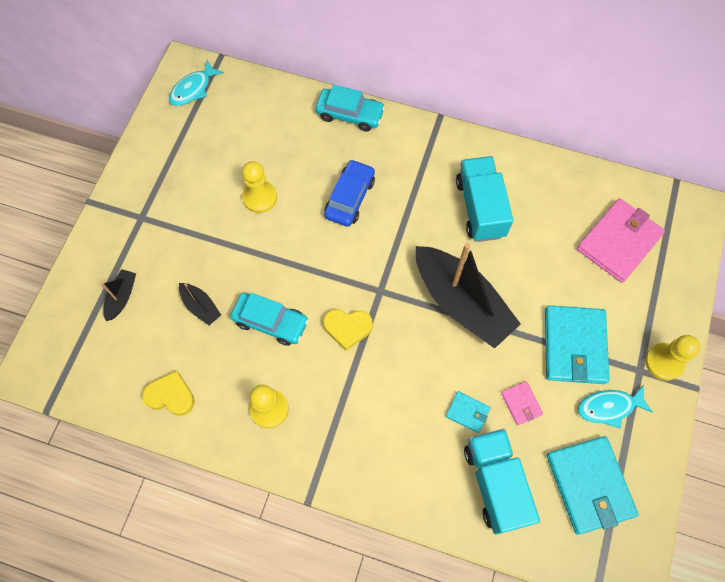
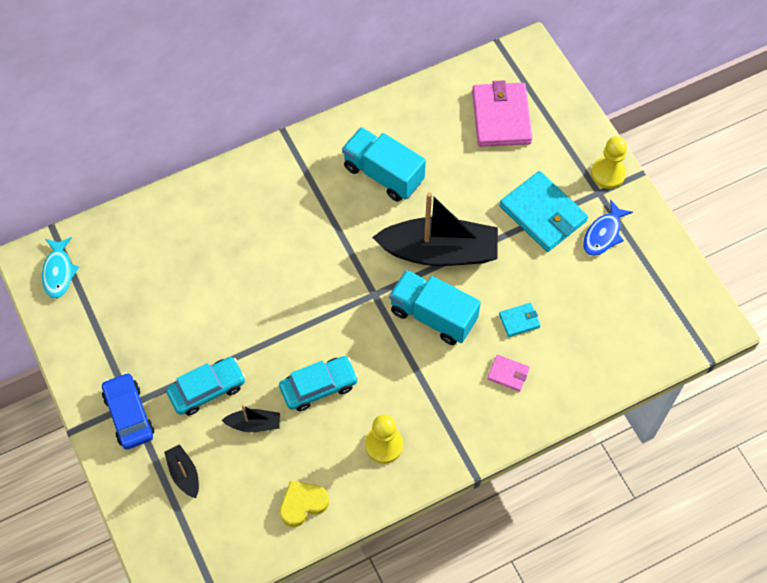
camera: 45 degrees left, 5 degrees down
yellow pawn [242,161,277,213] -> none
turquoise car [315,85,385,132] -> turquoise car moved to [166,357,246,416]
yellow heart [323,309,373,351] -> none
blue car [324,159,375,227] -> blue car moved to [102,372,154,450]
turquoise truck [464,429,540,534] -> turquoise truck moved to [389,270,481,345]
pink wallet [501,381,543,425] -> pink wallet moved to [487,355,530,392]
turquoise wallet [547,436,638,535] -> none
turquoise fish [578,385,653,428] -> blue fish [583,199,633,256]

